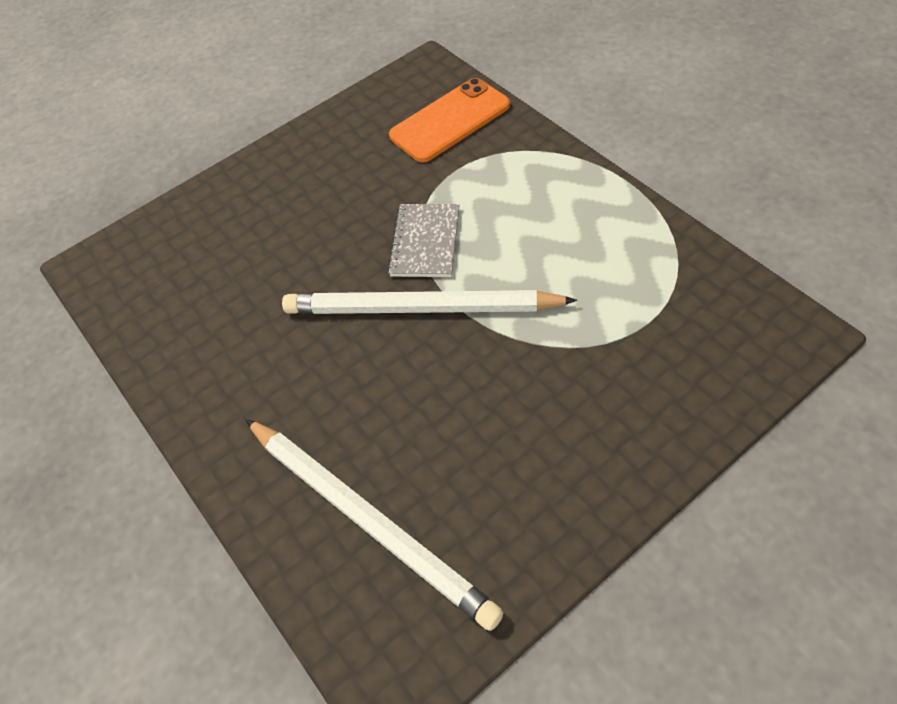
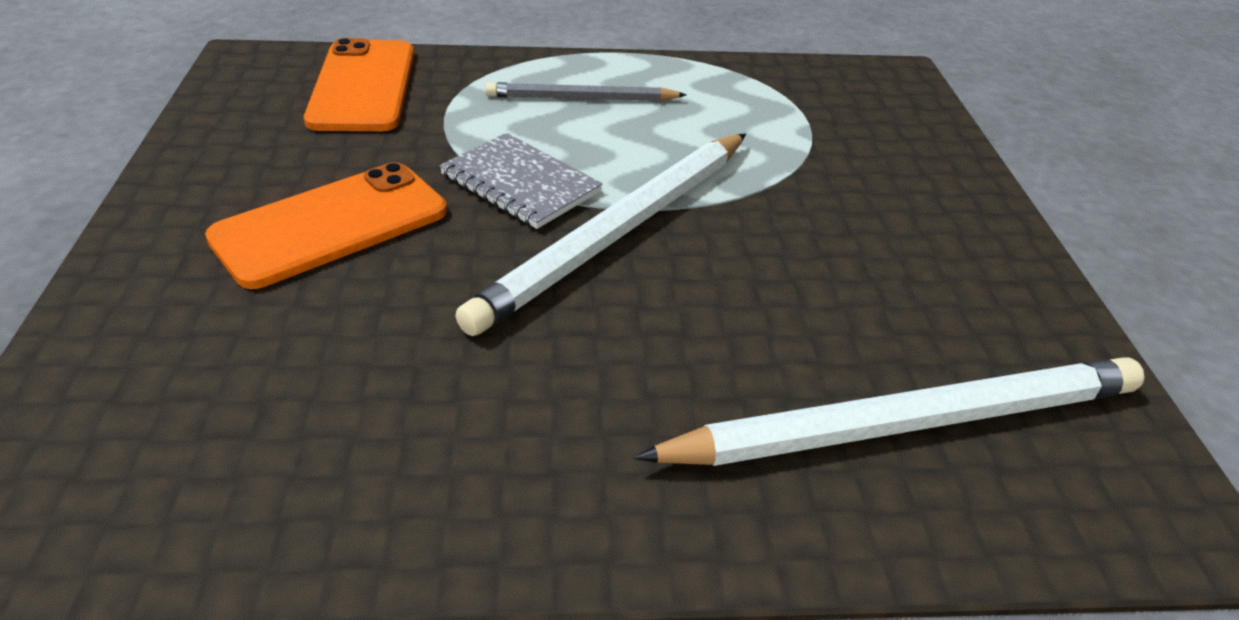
camera: 65 degrees left, 15 degrees down
none -> orange phone [205,162,447,289]
none -> grey pencil [486,82,686,101]

